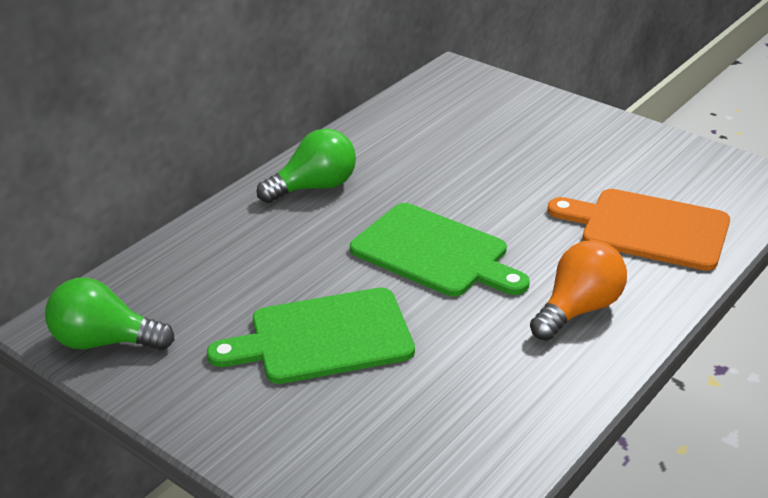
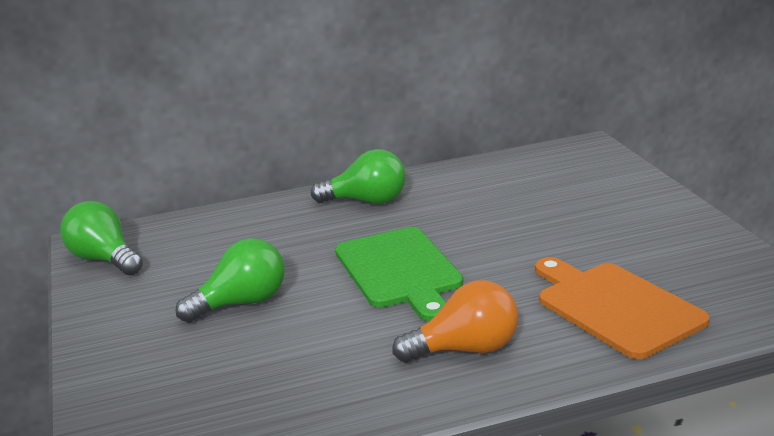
camera: 35 degrees right, 10 degrees down
green cutting board [207,288,415,384] -> green light bulb [176,238,285,323]

